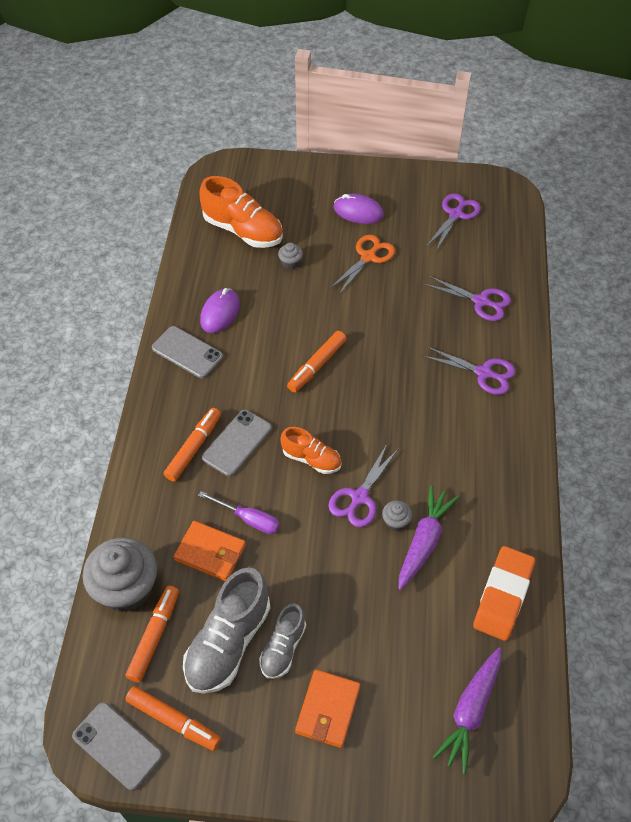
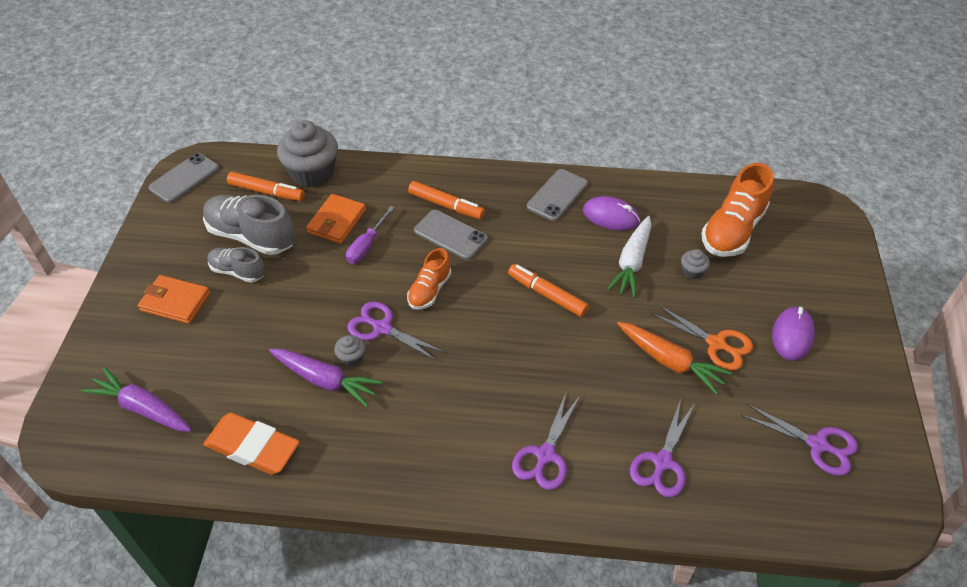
camera: 90 degrees right, 5 degrees down
orange marker [125,686,221,751] -> none
none -> white carrot [607,216,652,298]
none -> orange carrot [617,322,732,395]

